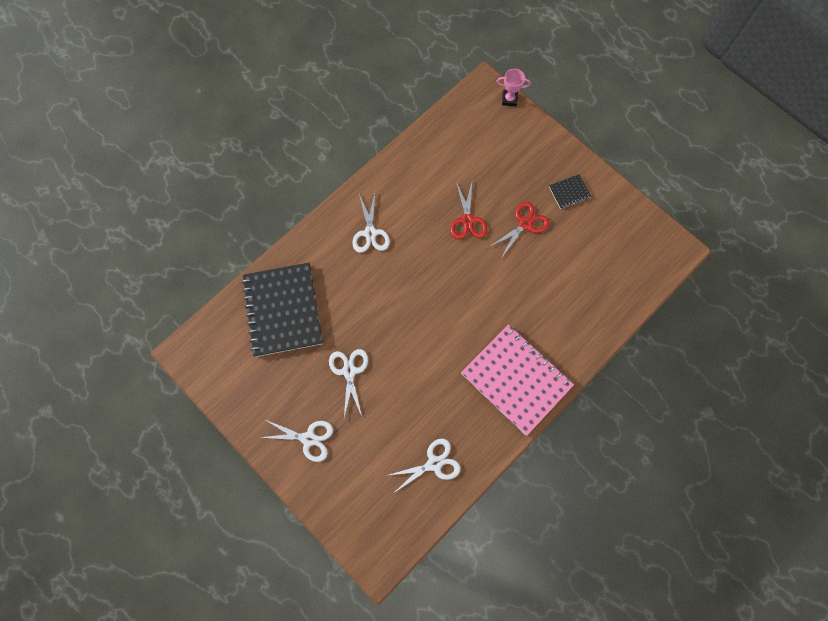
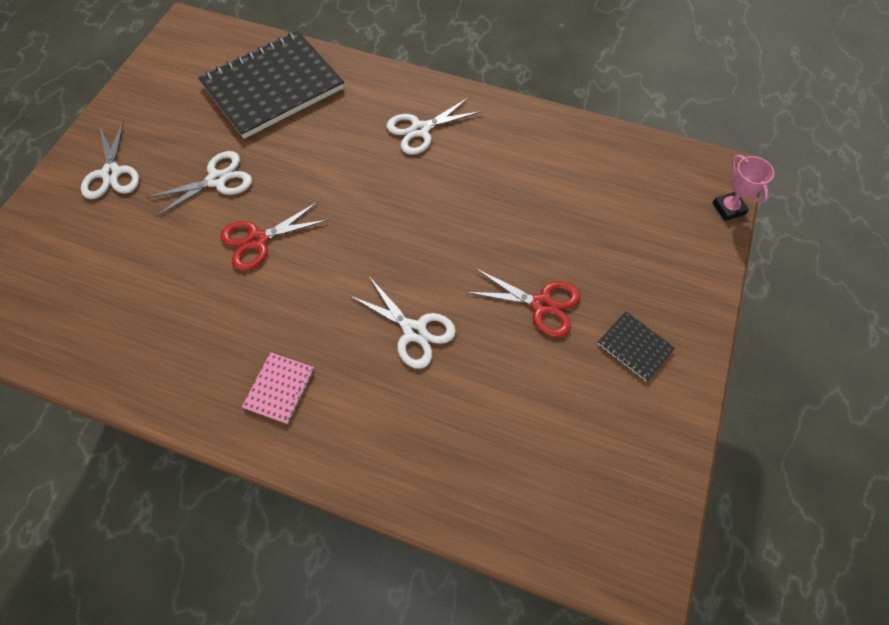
camera: 65 degrees right, 10 degrees down
white scissors [386,439,461,492] -> white scissors moved to [349,278,456,369]
red scissors [450,182,487,239] -> red scissors moved to [220,202,328,271]
pink notebook [461,324,574,436] -> pink notebook [242,352,314,424], size x0.42

